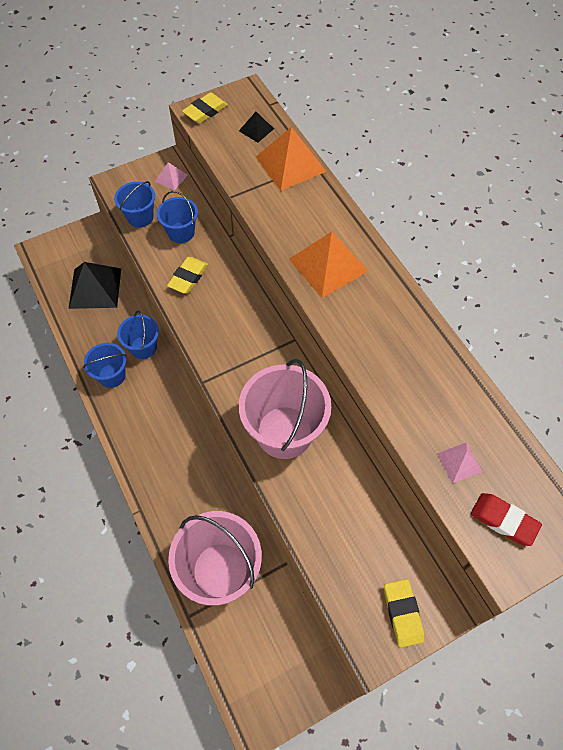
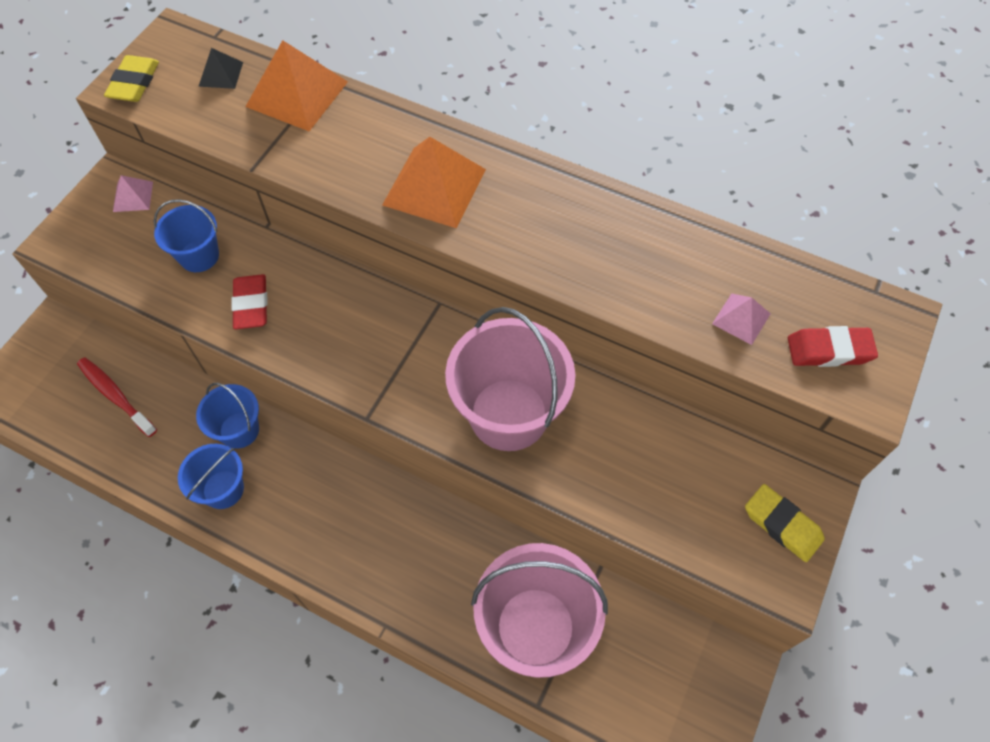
camera: 35 degrees left, 0 degrees up
black pyramid [69,262,121,309] -> red toothbrush [77,357,157,437]
blue bucket [114,181,155,228] -> none
yellow eraser [167,257,208,294] -> red eraser [231,274,268,329]

